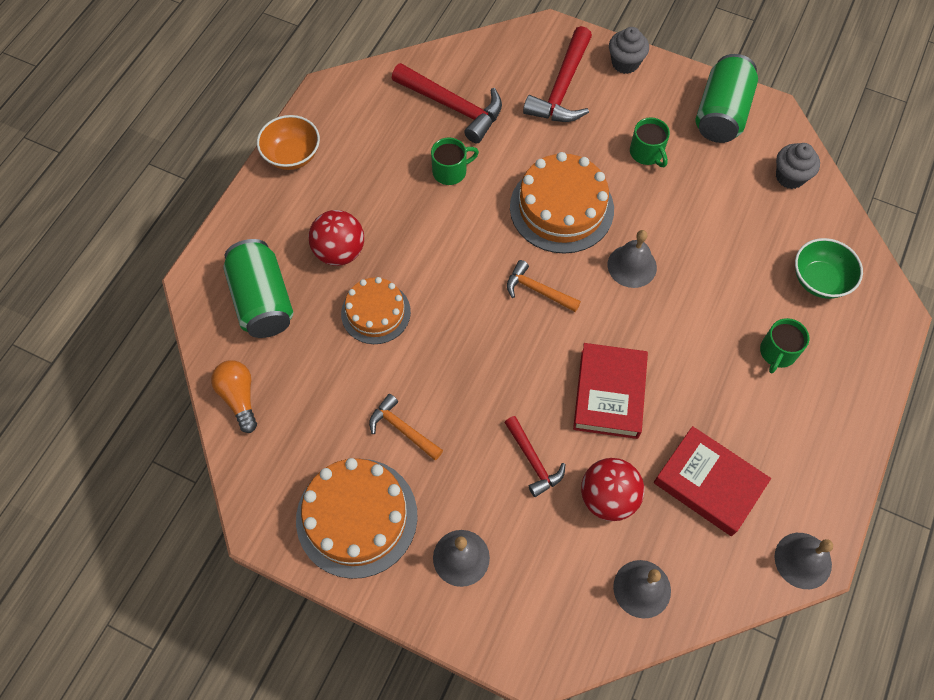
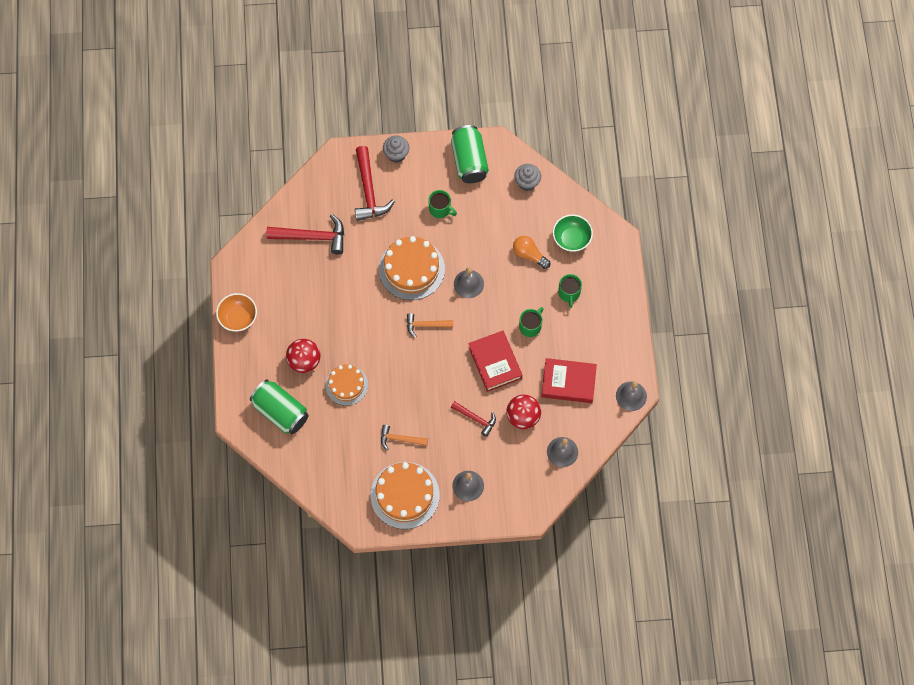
camera: 30 degrees left, 5 degrees up
orange light bulb [211,360,257,433] -> orange light bulb moved to [513,236,550,269]
green mug [431,138,479,185] -> green mug moved to [519,307,543,337]

